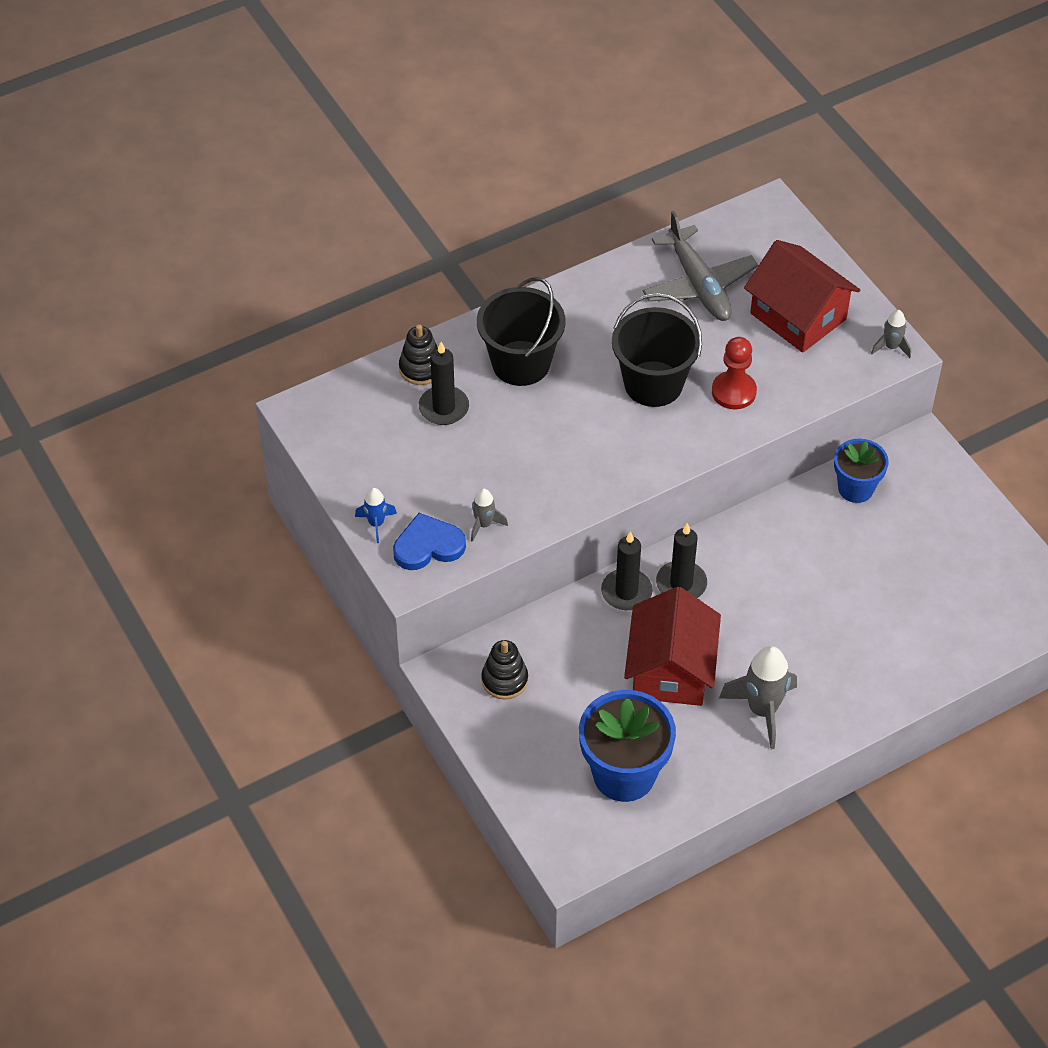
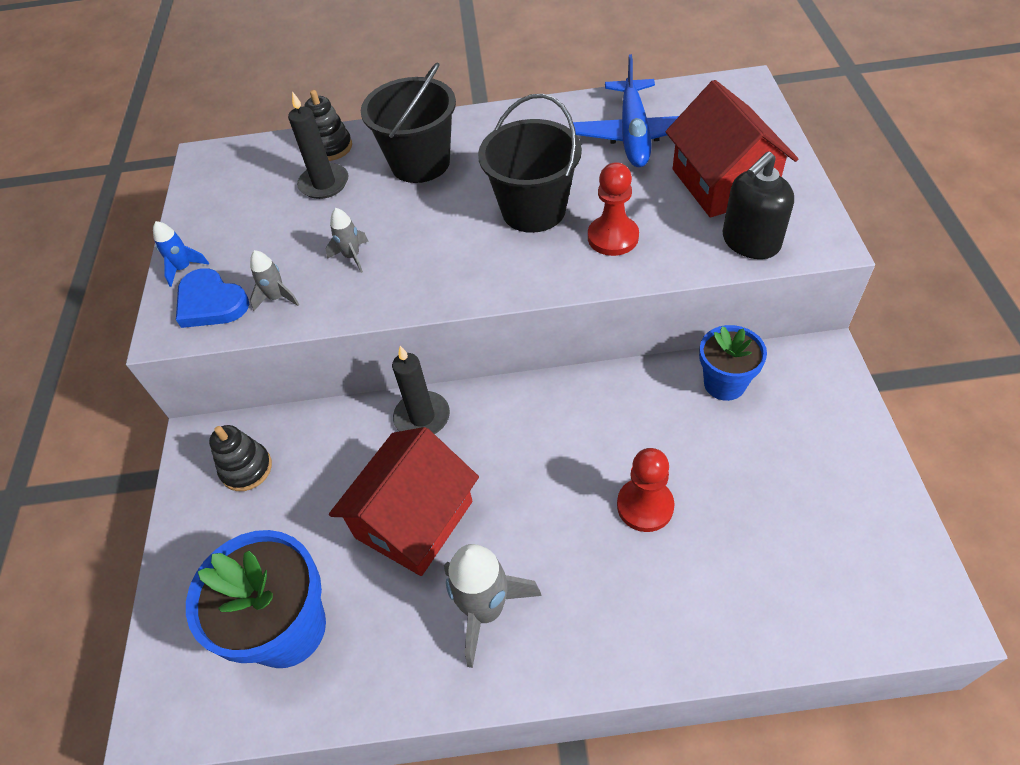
camera: 30 degrees right, 0 degrees up
blue heart [393,513,466,570] -> blue heart turned 150 degrees counterclockwise [176,268,249,328]
grey plane [643,211,758,321] -> blue plane [573,54,679,168]
black candle [656,523,707,598] -> none
grey rocket [871,310,911,358] -> grey rocket moved to [326,208,369,273]
none -> red pawn [617,448,674,532]
none -> black soap dispenser [723,152,794,259]

